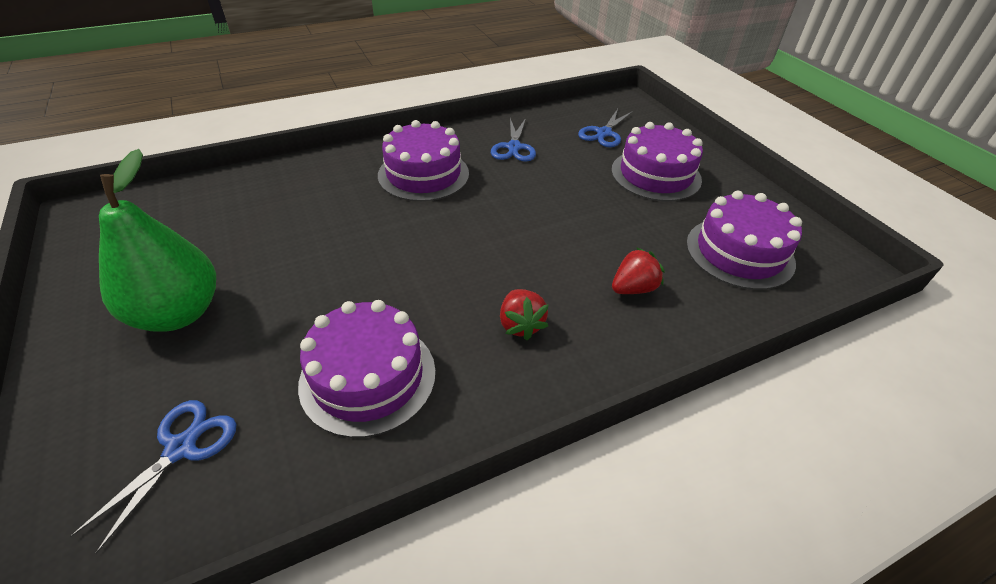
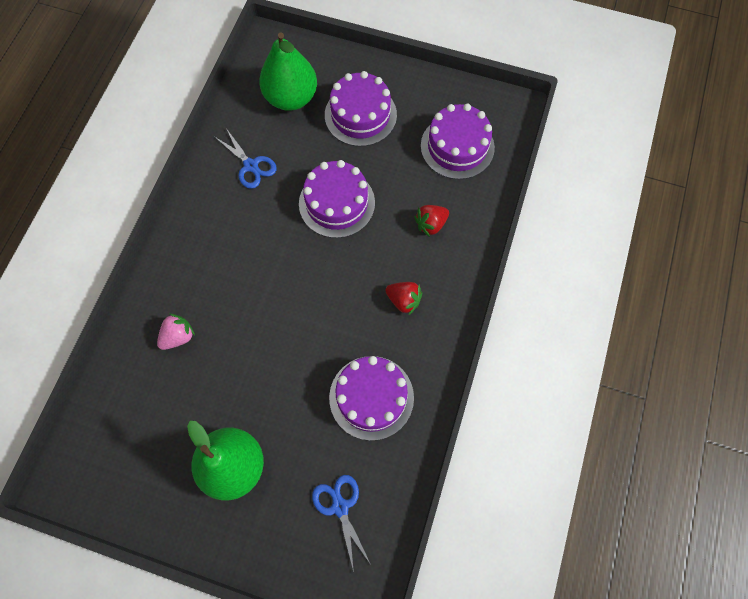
camera: 45 degrees left, 25 degrees up
purple cake [378,120,469,202] -> purple cake moved to [299,160,375,238]
blue scissors [578,109,633,147] -> green pear [259,32,317,111]
red strawberry [612,247,665,294] -> red strawberry turned 135 degrees counterclockwise [414,205,449,237]
none -> pink strawberry [157,313,195,350]

